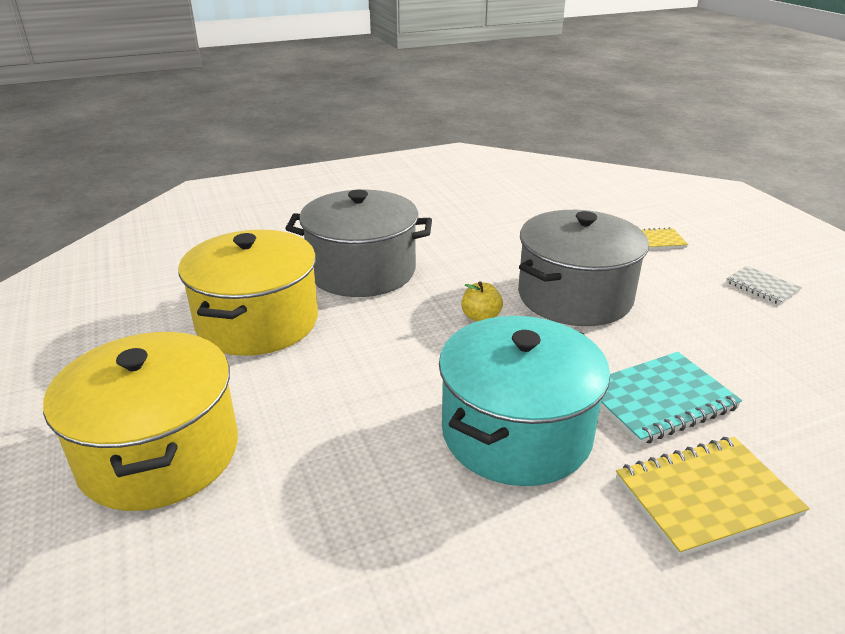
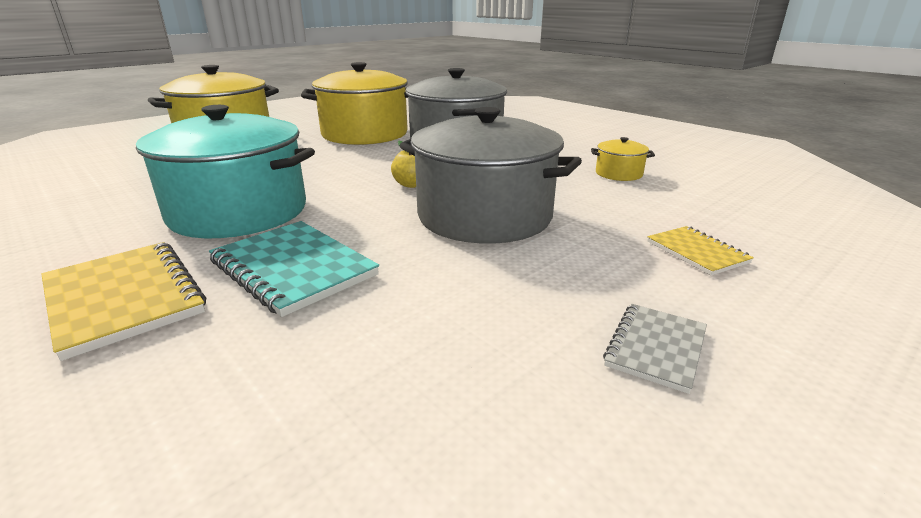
camera: 70 degrees right, 5 degrees down
none -> yellow pot [591,137,655,181]

